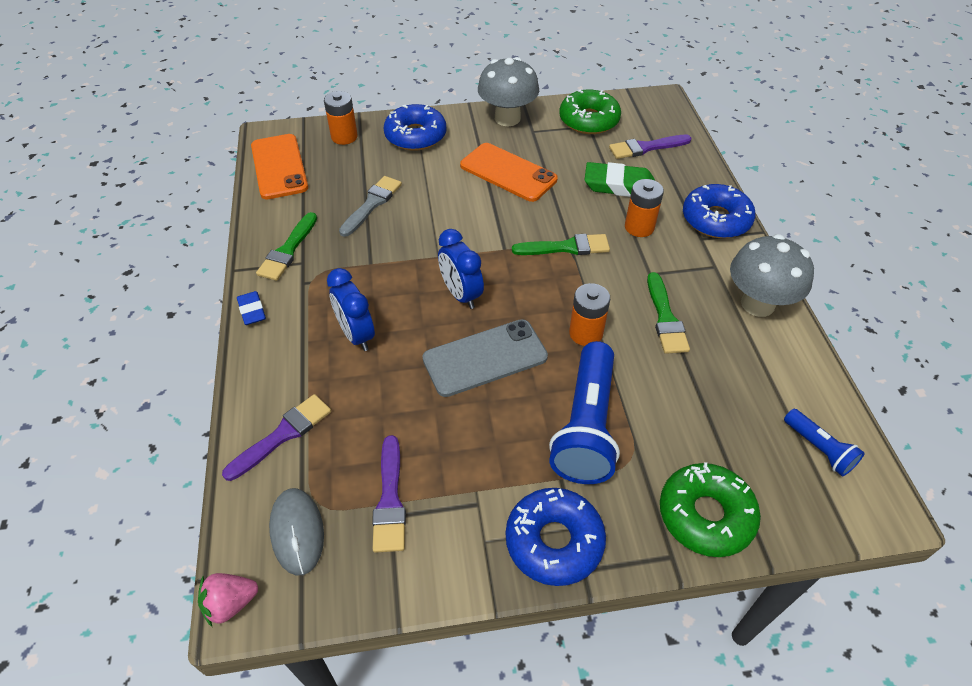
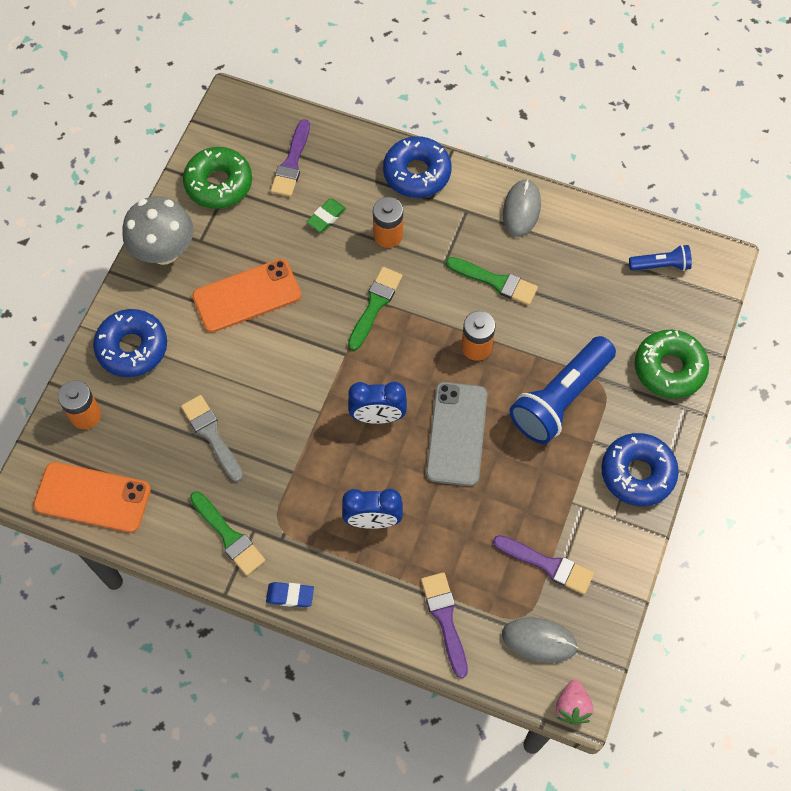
camera: 60 degrees left, 15 degrees up
blue flashlight [549,341,620,484] -> blue flashlight turned 90 degrees clockwise [509,336,616,444]
green eraser [584,162,655,197] -> green eraser [307,199,346,232], size x0.56
grey mushroom [730,234,814,317] -> grey mouse [503,179,541,237]

